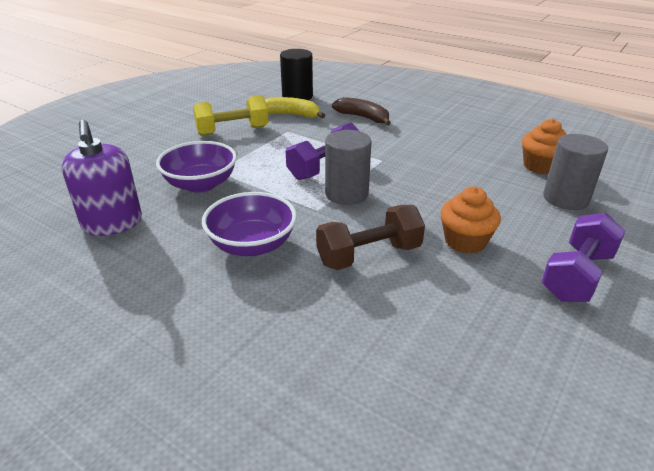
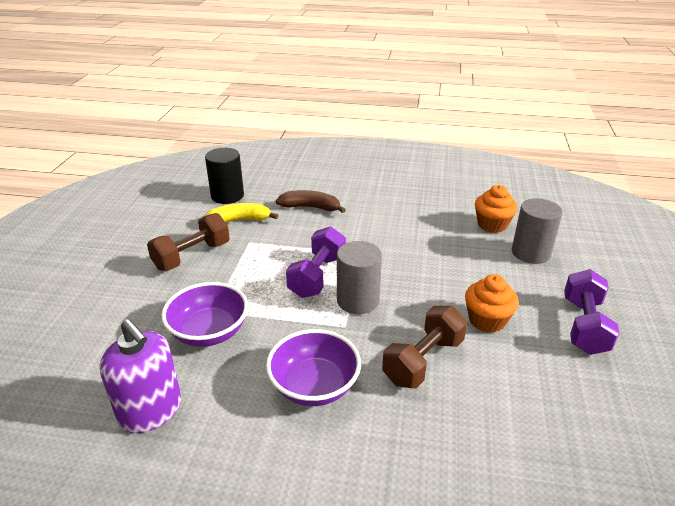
camera: 25 degrees left, 0 degrees up
yellow dumbbell [193,95,269,136] -> brown dumbbell [147,213,230,271]

